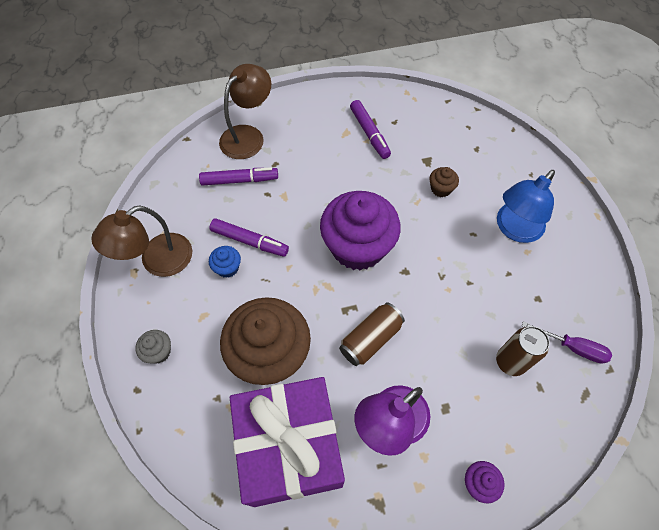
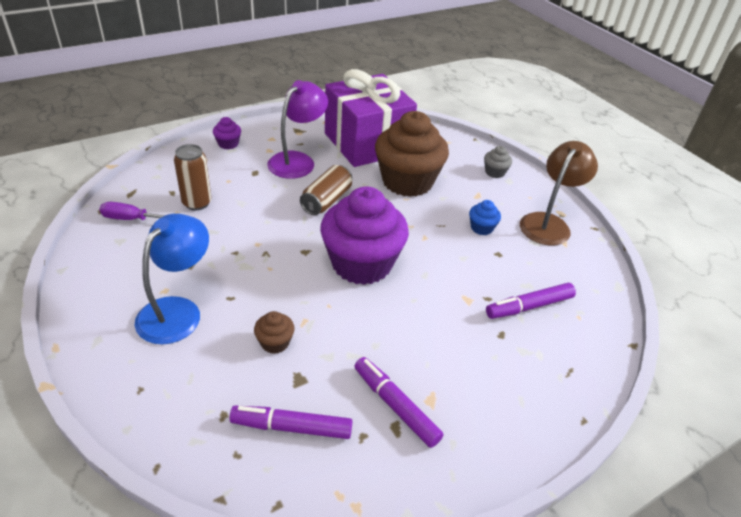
camera: 160 degrees right, 20 degrees down
purple marker [210,218,289,257] -> purple marker moved to [230,406,353,439]
brown lamp [219,64,271,159] -> none

